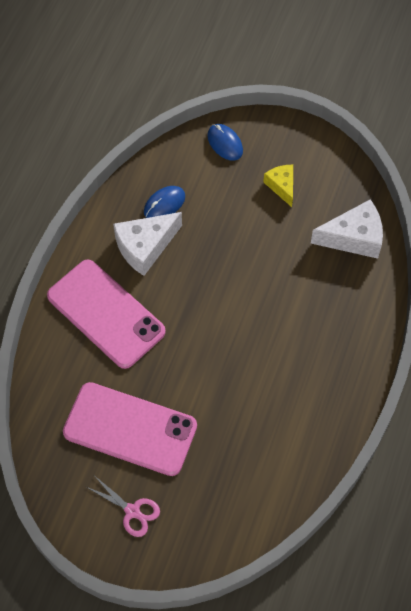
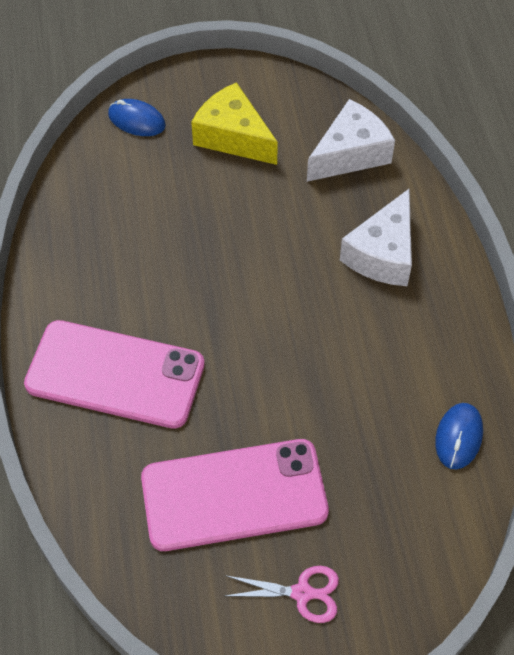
camera: 30 degrees left, 5 degrees down
white cheese [113,212,182,276] -> white cheese moved to [340,189,412,286]
blue mouse [144,186,185,218] -> blue mouse moved to [435,403,483,470]
yellow cheese [263,165,293,207] -> yellow cheese [191,82,278,165], size x1.66

